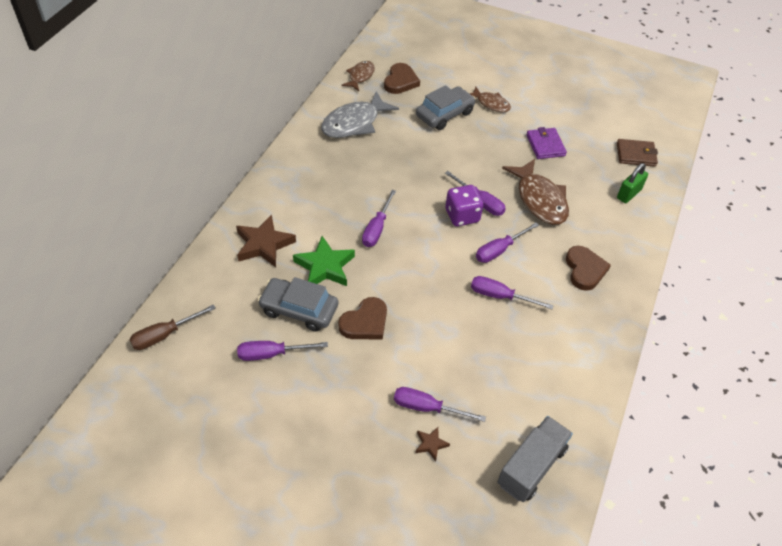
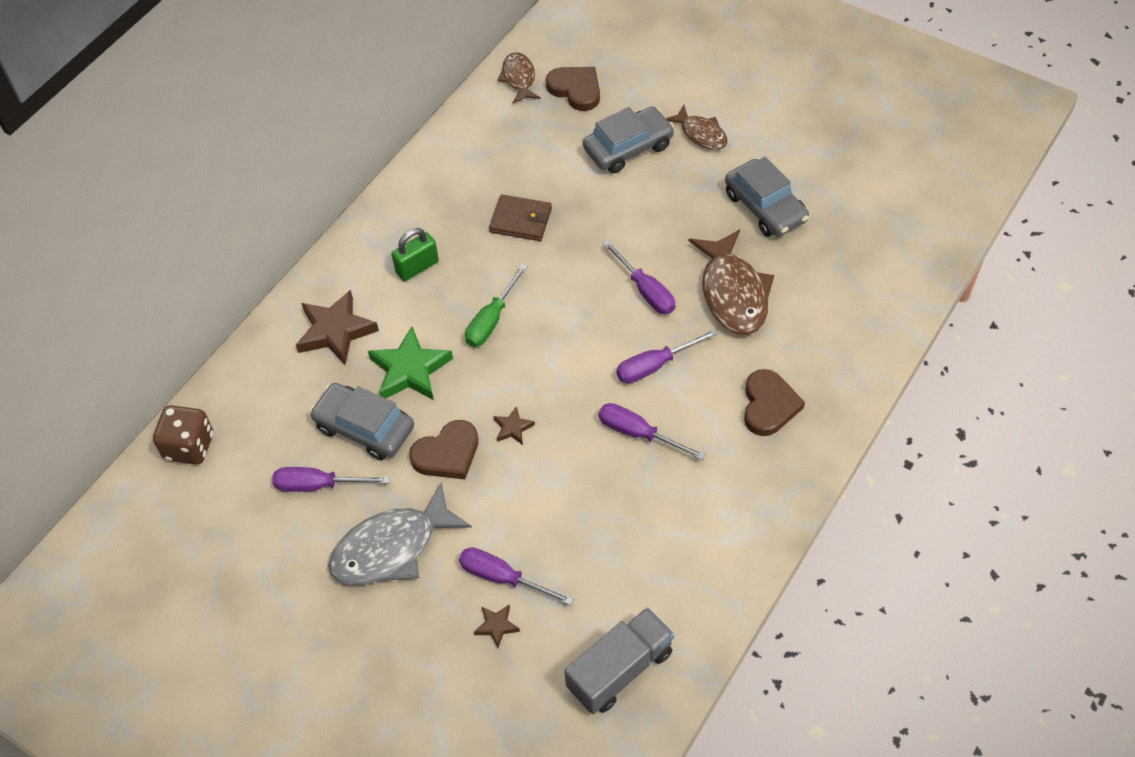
camera: 15 degrees right, 5 degrees up
brown screwdriver [129,305,216,350] -> brown dice [153,405,213,465]
grey fish [321,91,399,138] -> grey fish moved to [328,482,472,585]
brown fish [342,61,375,91] -> brown fish turned 45 degrees counterclockwise [497,52,541,103]
purple screwdriver [362,190,396,247] -> green screwdriver [465,264,528,347]
brown heart [384,63,420,94] -> brown heart turned 75 degrees counterclockwise [546,67,600,111]
purple dice [445,185,483,226] -> none
purple wallet [526,127,567,159] -> grey car [725,157,809,237]
brown wallet [617,139,658,167] -> brown wallet moved to [489,195,552,241]
green padlock [617,163,648,203] -> green padlock moved to [392,228,439,281]
none -> brown star [493,406,535,445]

